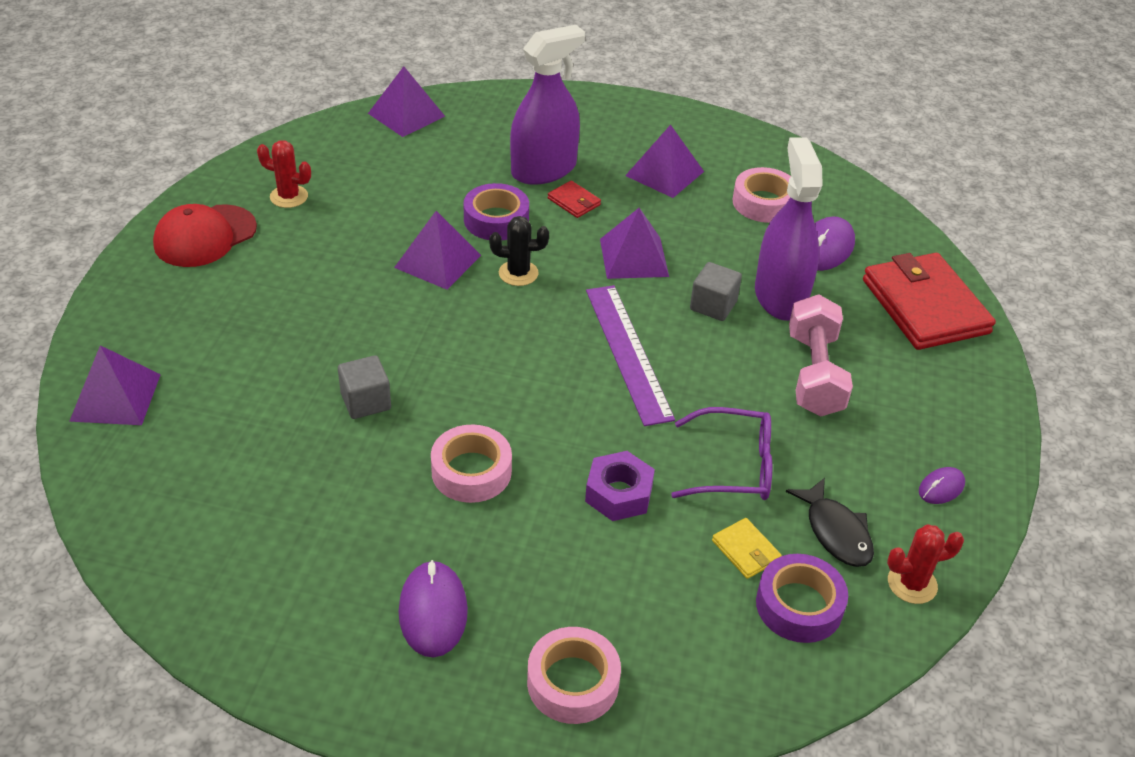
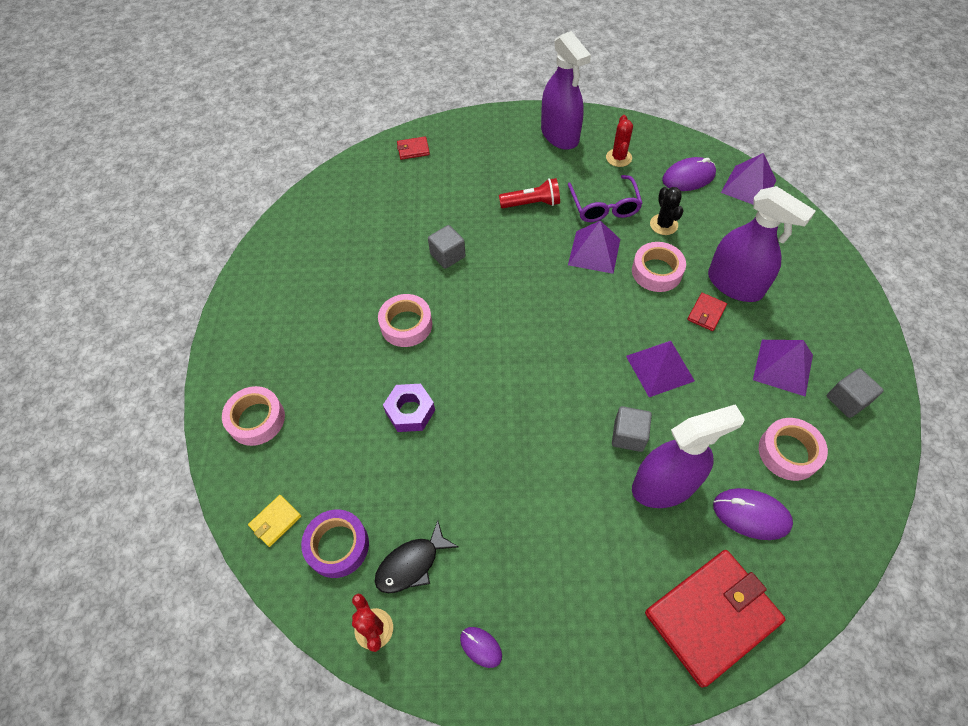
camera: 80 degrees right, 15 degrees up
purple pyramid [69,345,161,425] -> red wallet [397,136,430,160]
red cap [153,204,257,267] -> purple spray bottle [541,31,591,150]
purple mouse [399,560,468,657] -> purple mouse moved to [662,157,716,191]
purple tape [464,183,529,240] -> pink tape [632,242,686,292]
black cactus [489,216,549,286] -> black cactus moved to [650,187,684,235]
purple ruler [586,285,675,426] -> none
purple glasses [671,407,772,500] -> purple glasses moved to [568,175,643,222]
yellow wallet [712,518,782,579] -> yellow wallet moved to [248,495,301,547]
pink dumbbell [789,294,853,417] -> none
none -> red flashlight [499,178,560,208]
none -> grey cube [827,368,884,418]

